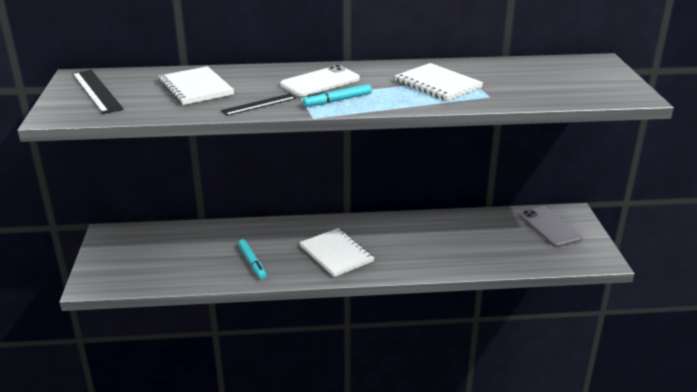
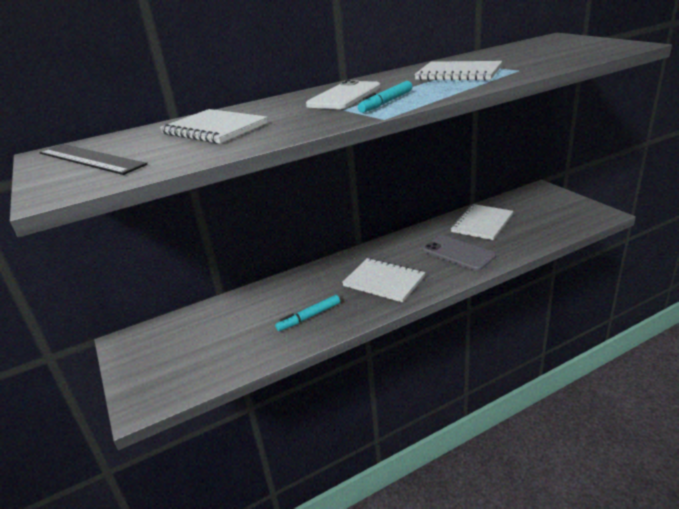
camera: 20 degrees left, 0 degrees up
black ruler [221,94,296,116] -> none
turquoise marker [238,239,267,279] -> turquoise marker turned 105 degrees clockwise [275,295,340,331]
grey phone [520,206,582,247] -> grey phone moved to [423,235,496,271]
none -> white notebook [451,204,513,240]

